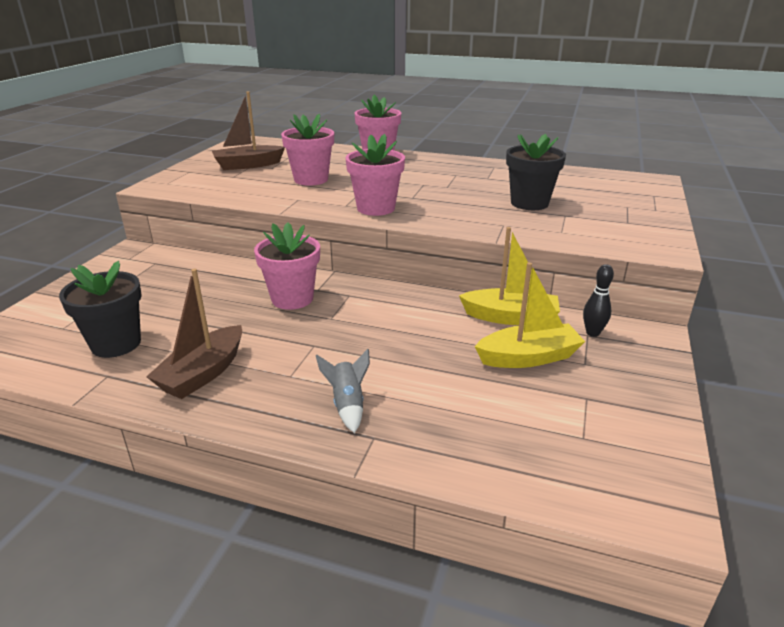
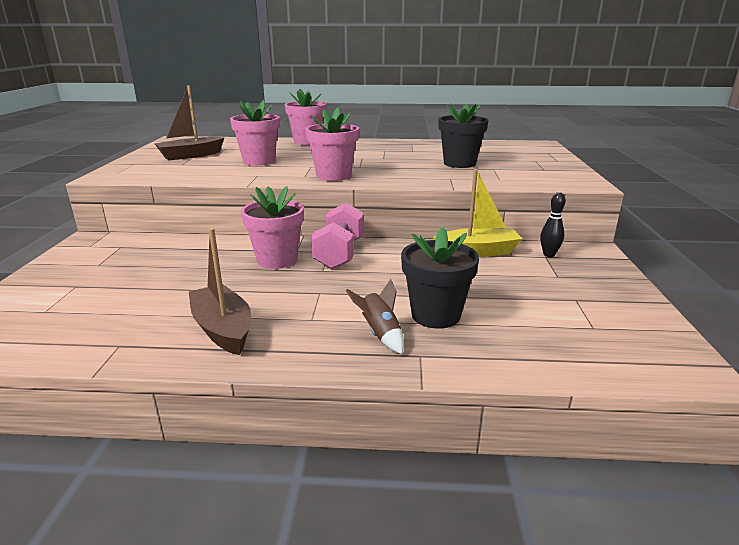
camera: 15 degrees left, 5 degrees down
black flower pot [59,261,142,358] -> black flower pot moved to [401,227,479,329]
brown boat [146,269,242,399] -> brown boat turned 135 degrees clockwise [189,228,251,355]
grey rocket [316,349,370,433] -> brown rocket [345,279,404,354]
yellow boat [475,262,585,368] -> none
none -> pink dumbbell [311,203,364,269]

